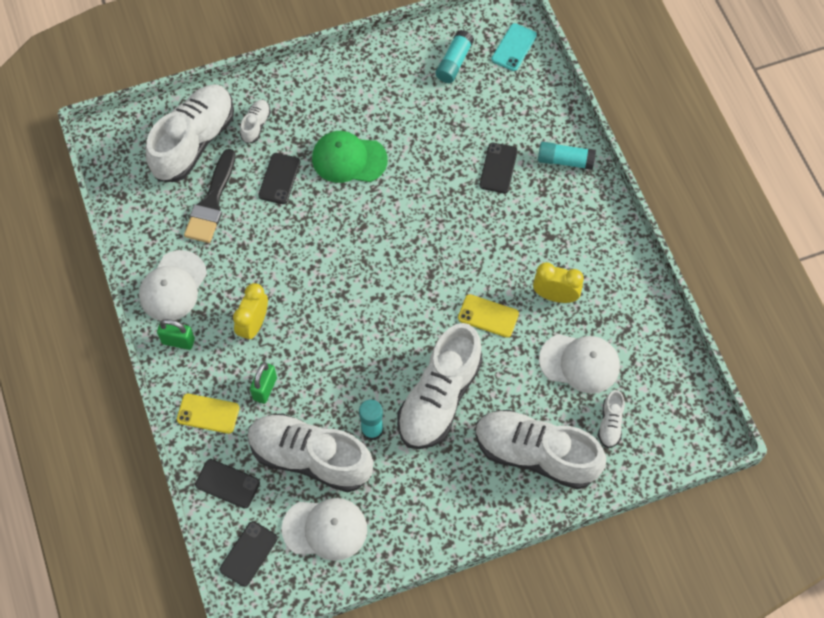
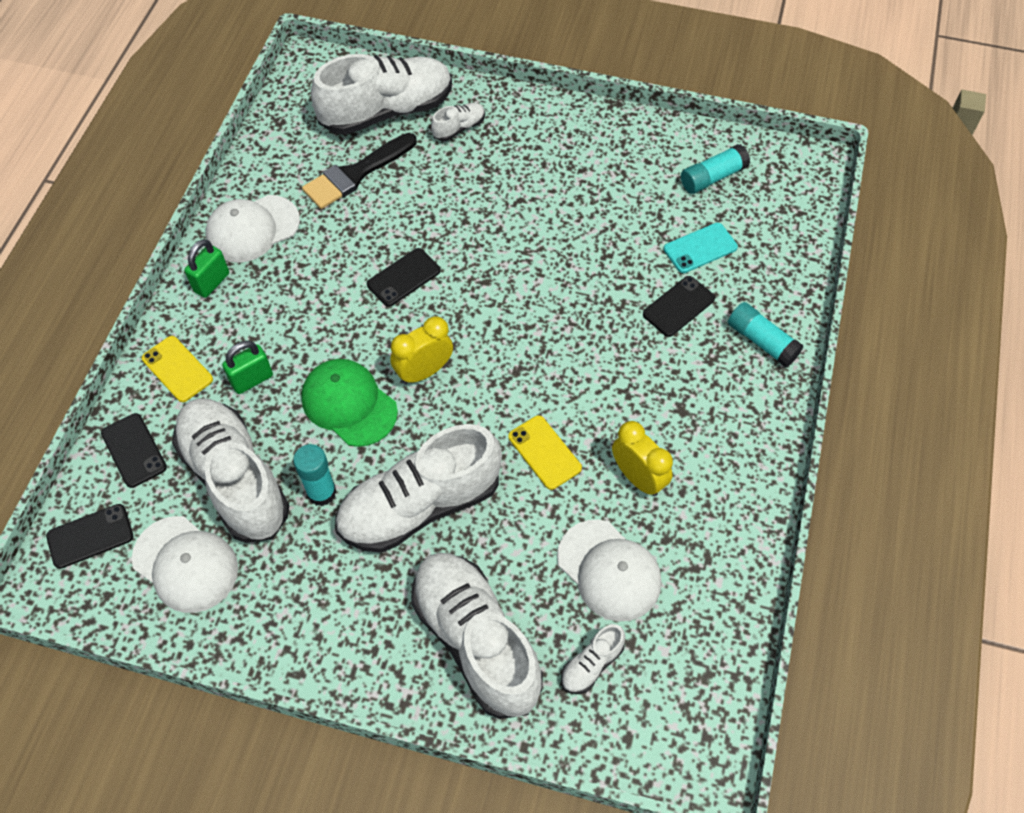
camera: 35 degrees right, 5 degrees down
green padlock [157,319,195,350] -> green padlock turned 75 degrees clockwise [185,239,229,298]
yellow clock [233,283,268,341] -> yellow clock moved to [390,316,453,384]
black phone [259,153,300,204] -> black phone moved to [367,248,441,307]
green cap [312,131,388,183] -> green cap moved to [301,359,398,447]
turquoise phone [491,23,537,71] -> turquoise phone moved to [664,223,738,273]

